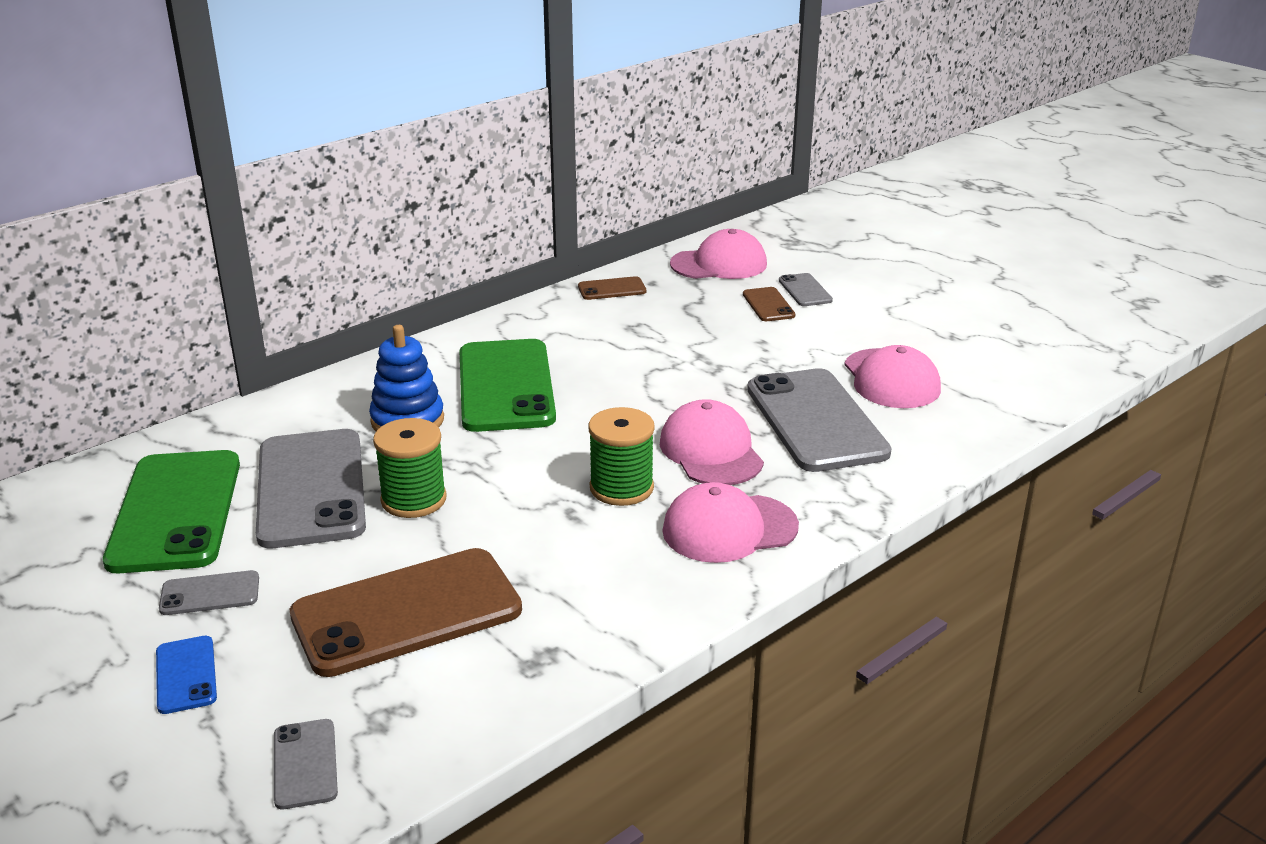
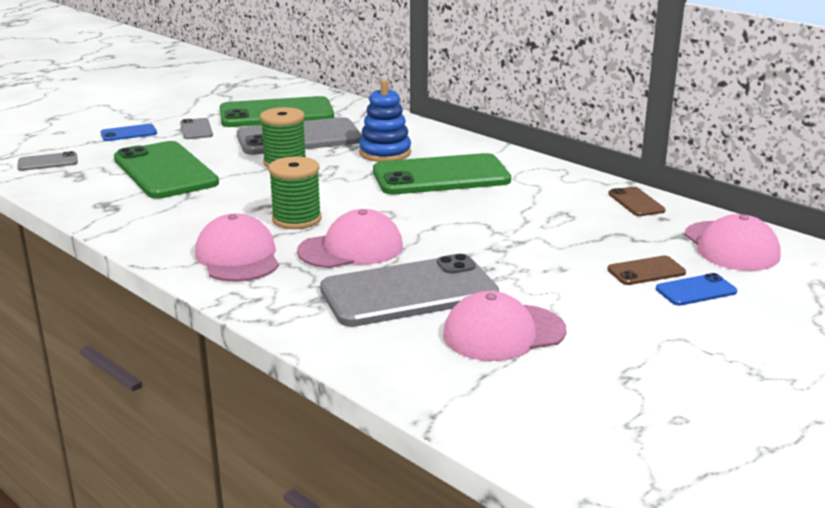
camera: 85 degrees right, 5 degrees down
brown phone [290,548,522,677] -> green phone [114,141,219,199]
grey phone [779,273,833,306] -> blue phone [656,273,737,306]

